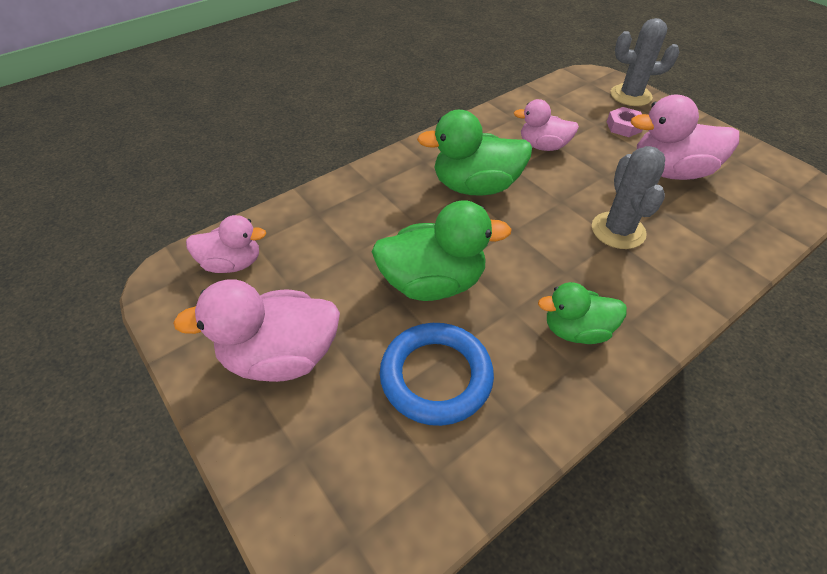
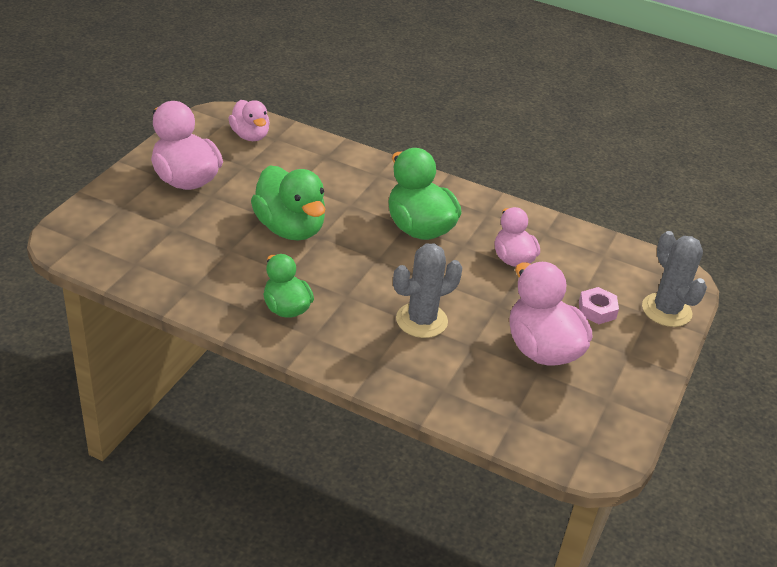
camera: 60 degrees right, 10 degrees down
blue ring [380,323,494,426] -> none

